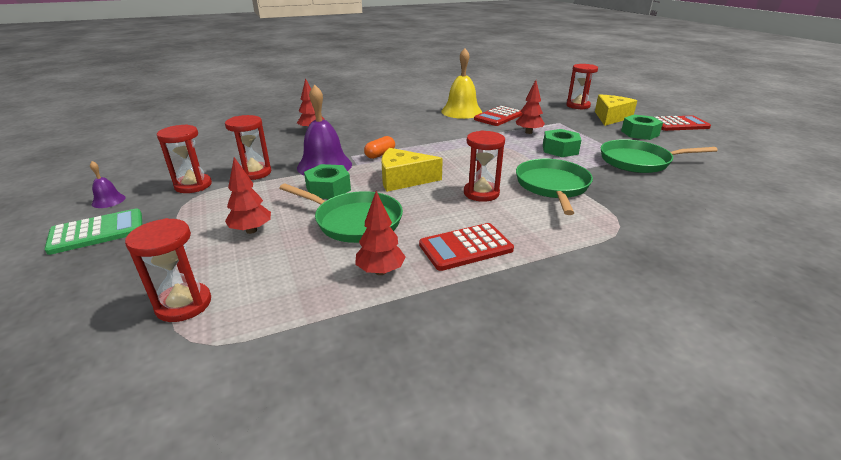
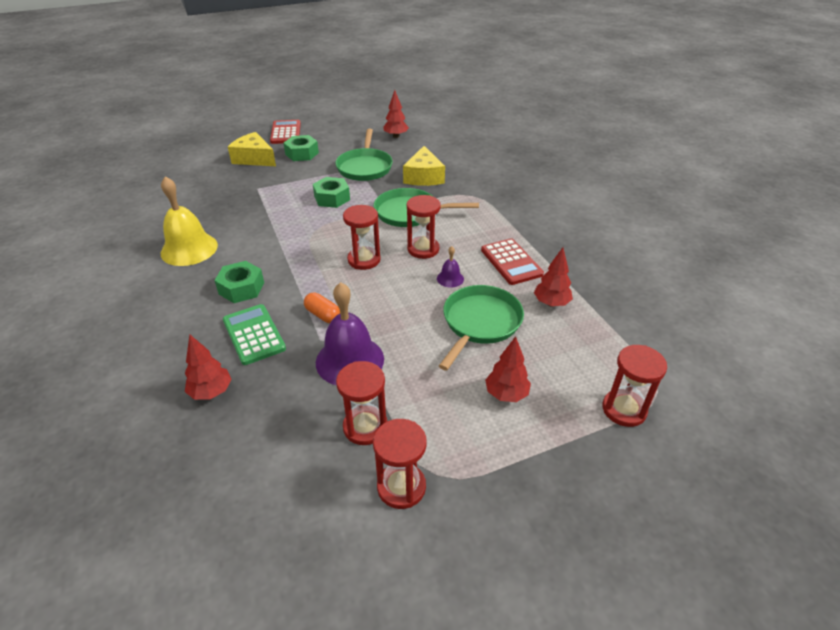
camera: 90 degrees left, 10 degrees up
green calculator [45,208,142,255] -> green calculator moved to [223,304,286,365]
purple bell [90,161,126,208] -> purple bell moved to [437,246,464,288]
green nut [304,164,351,199] -> green nut moved to [214,261,264,303]
yellow cheese [381,148,443,192] -> yellow cheese moved to [403,146,445,186]
red calculator [474,106,523,126] -> none
red tree [516,80,545,134] -> red tree moved to [383,90,409,138]
red hourglass [566,64,598,110] -> red hourglass moved to [343,205,381,270]

